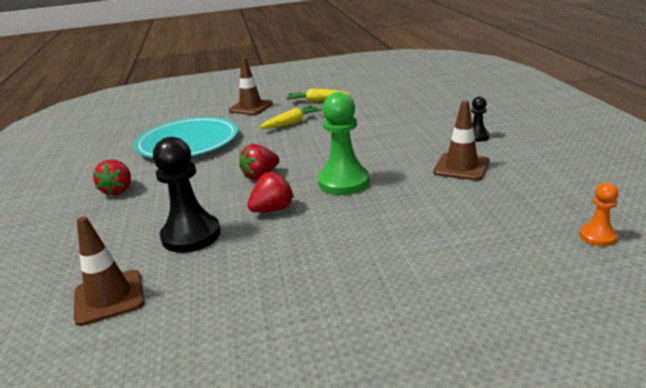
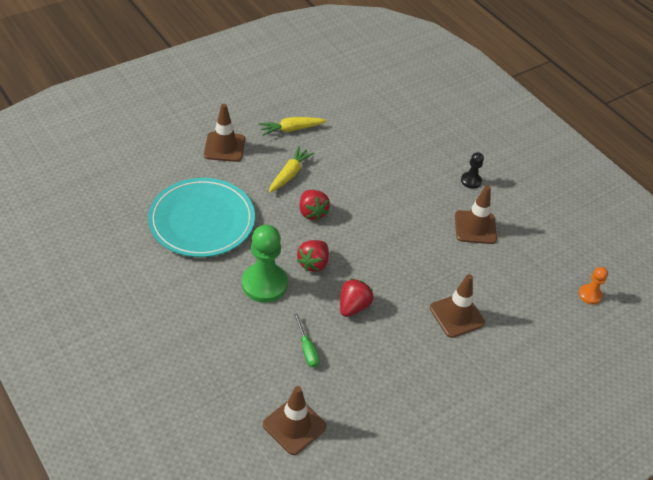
camera: 30 degrees left, 20 degrees up
red strawberry [93,159,131,196] -> red strawberry moved to [300,190,330,221]
black pawn [153,137,220,253] -> green screwdriver [294,313,320,368]
green pawn [318,92,370,195] -> green pawn moved to [242,225,288,303]
none -> brown traffic cone [430,274,485,338]

